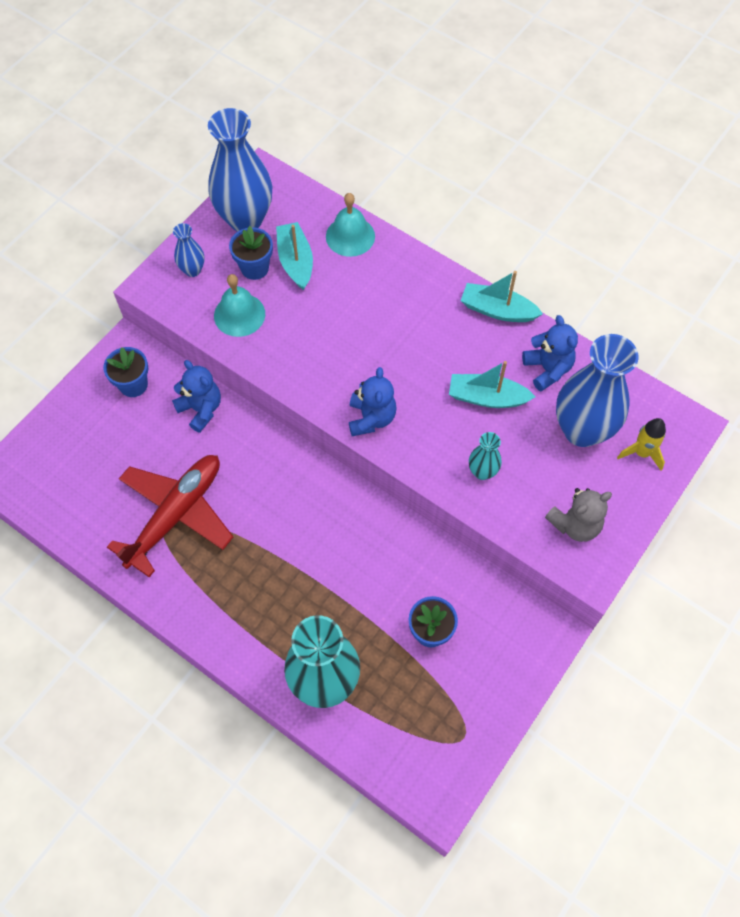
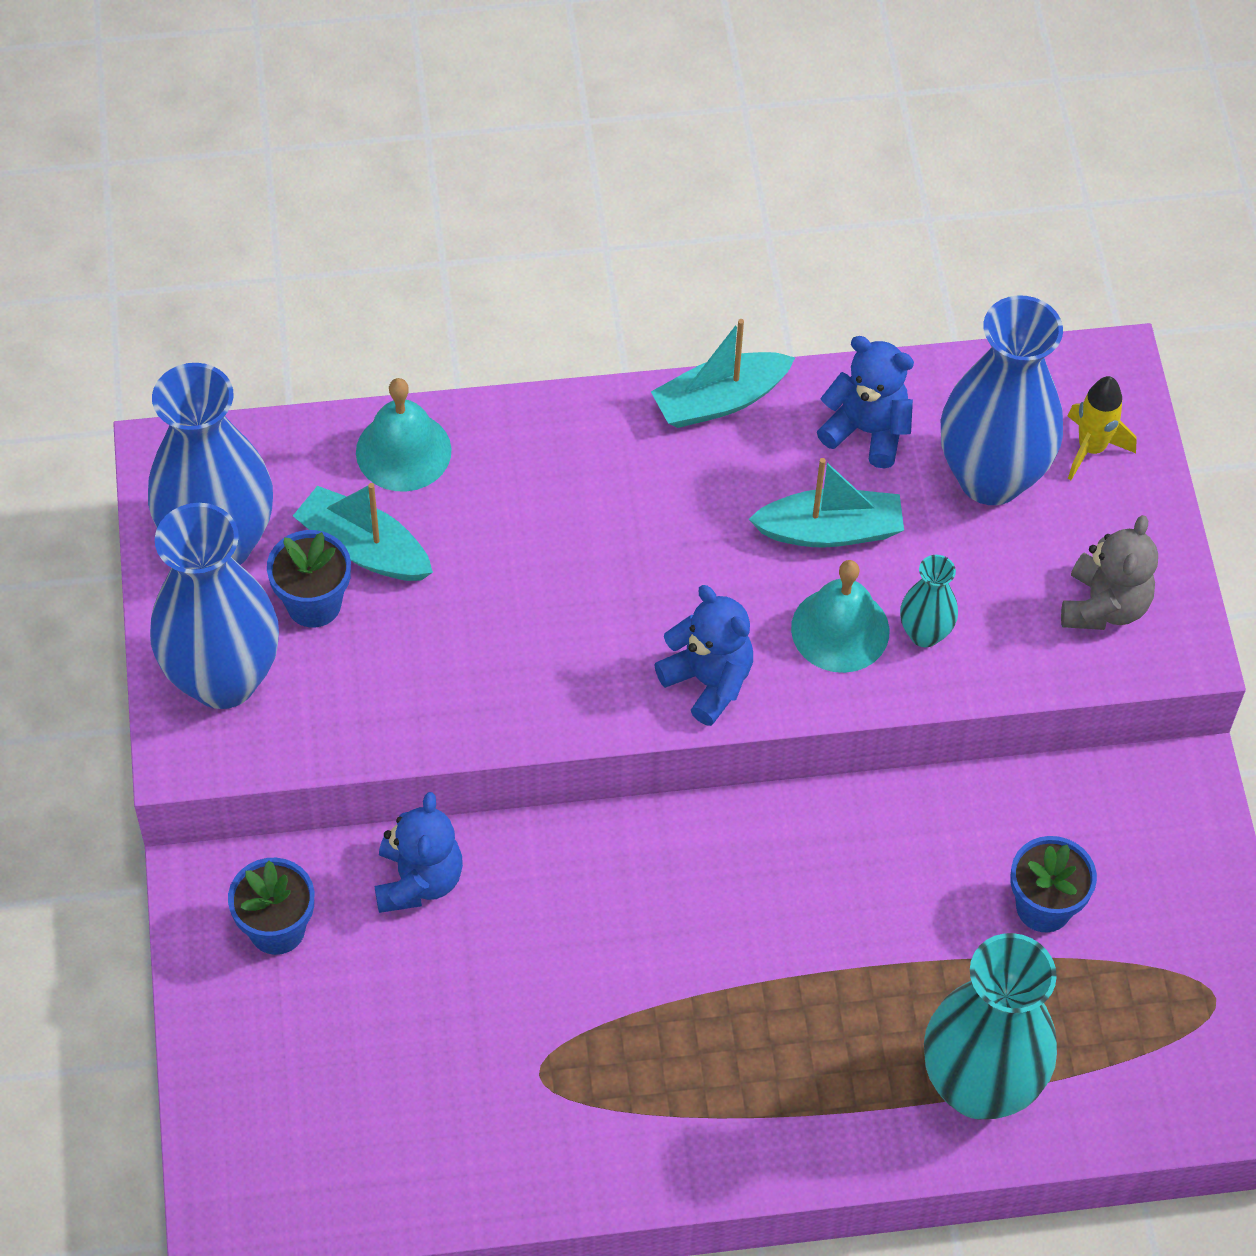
camera: 45 degrees left, 5 degrees down
red plane [107,455,233,577] -> none
blue teddy bear [172,360,221,433] -> blue teddy bear turned 90 degrees clockwise [375,792,463,913]
blue vase [173,223,204,277] -> blue vase [150,503,279,709], size x2.16
turquoise bell [214,274,265,337] -> turquoise bell moved to [791,560,890,673]
turquoise boat [449,361,536,408] -> turquoise boat turned 150 degrees counterclockwise [749,458,904,548]

